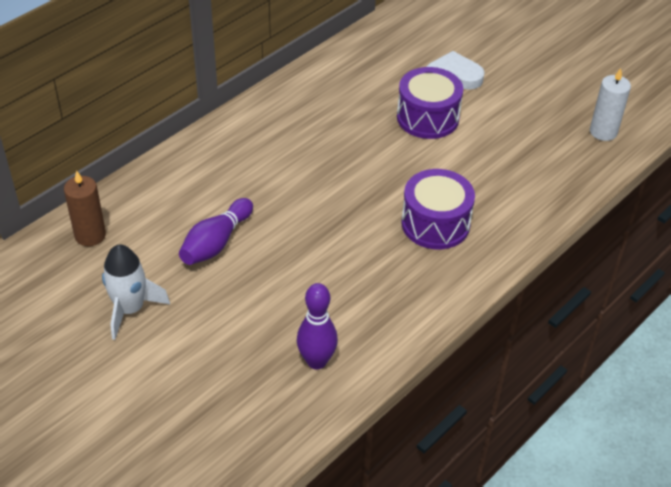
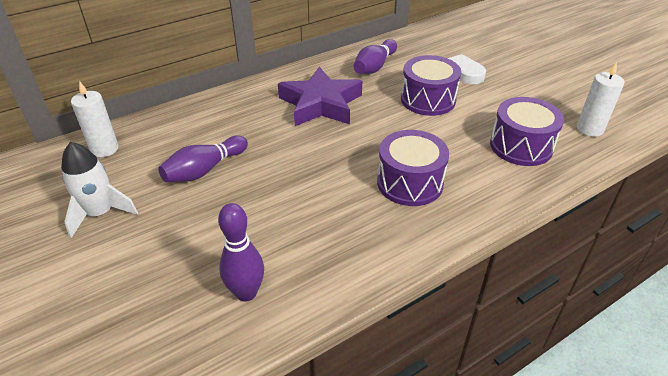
camera: 15 degrees right, 5 degrees down
brown candle [64,170,106,246] -> white candle [71,81,119,157]
none -> purple star [278,67,362,126]
none -> purple bowling pin [354,39,397,74]
none -> purple drum [490,97,564,166]

